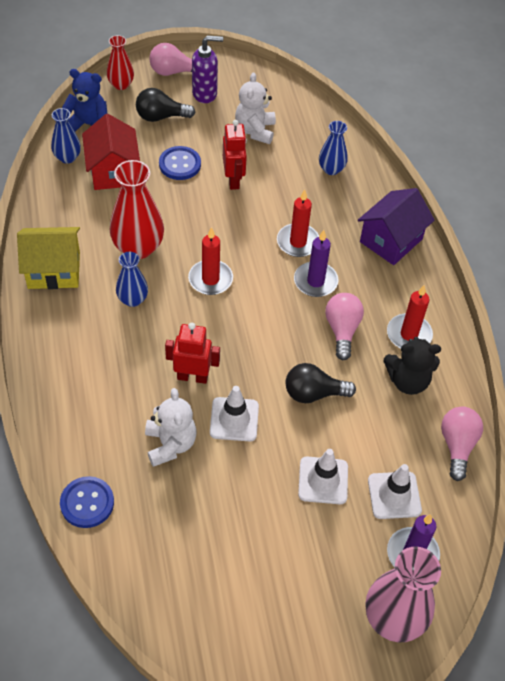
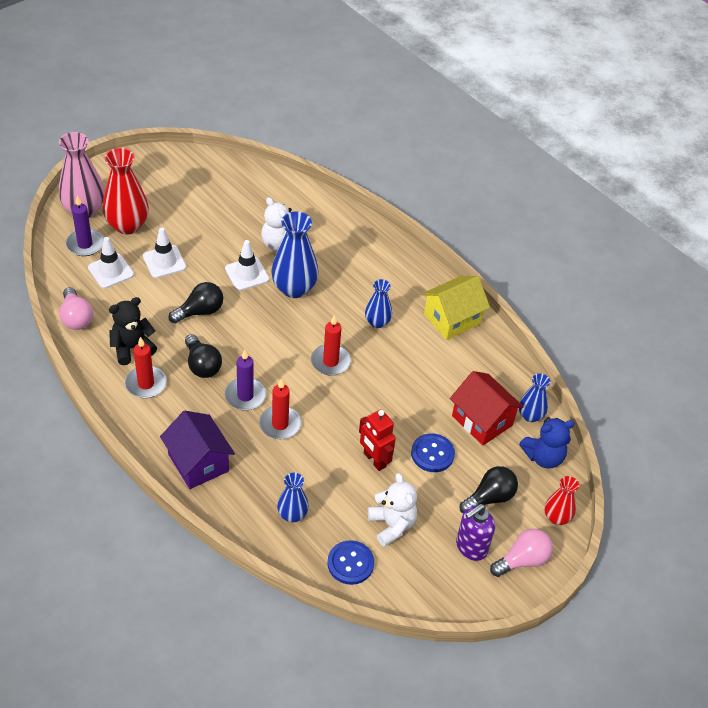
camera: 150 degrees right, 5 degrees down
blue button [60,476,114,528] -> blue button moved to [327,540,374,585]
red vase [110,160,164,259] -> red vase moved to [103,148,149,235]
red robot [165,323,220,384] -> blue vase [271,211,319,298]
pink light bulb [325,293,364,360] -> black light bulb [185,334,222,378]
purple house [358,188,435,265] -> purple house turned 45 degrees counterclockwise [160,411,235,489]

